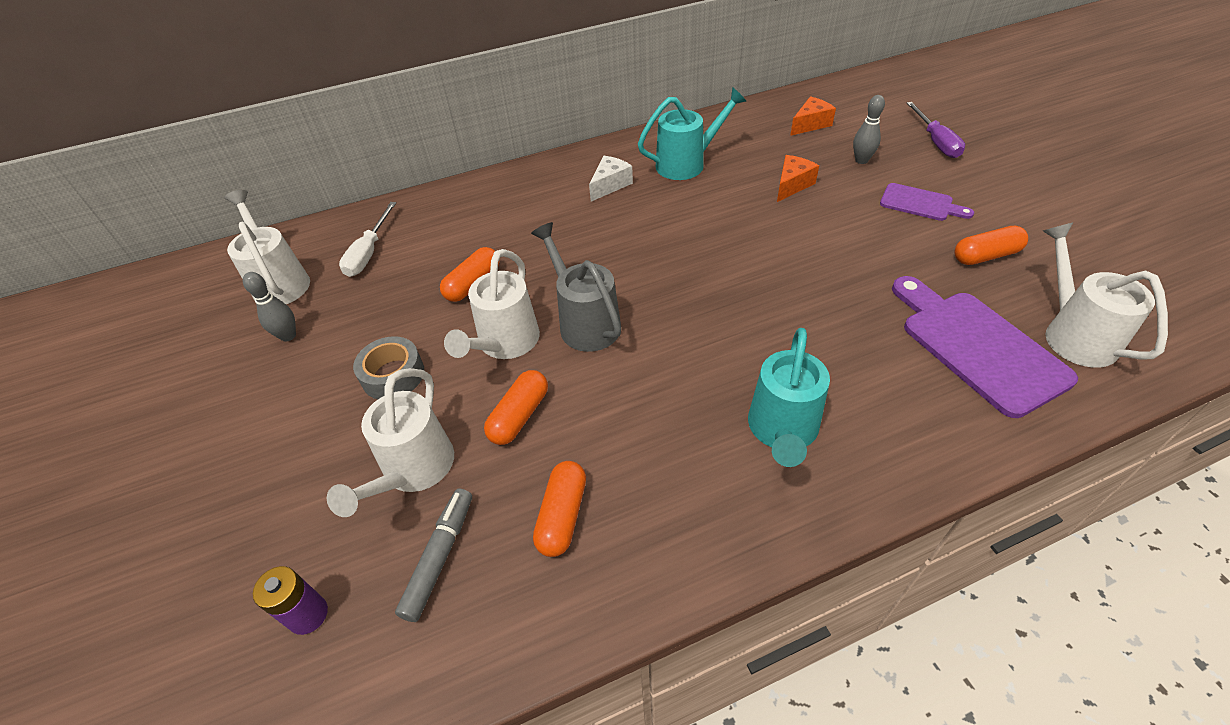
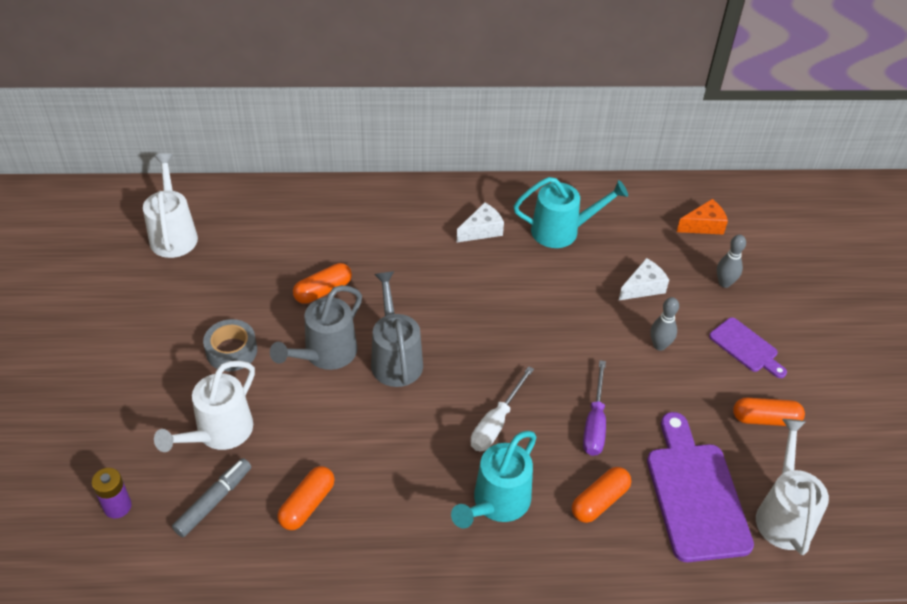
camera: 15 degrees right, 0 degrees up
grey bowling pin [243,272,296,342] -> grey bowling pin moved to [650,297,679,351]
white screwdriver [339,202,396,277] -> white screwdriver moved to [471,366,534,451]
white watering can [444,249,540,359] -> grey watering can [270,285,362,370]
orange capsule [484,370,548,445] -> orange capsule moved to [572,467,631,523]
orange cheese [777,155,819,202] -> white cheese [618,258,669,301]
purple screwdriver [907,102,965,158] -> purple screwdriver moved to [583,360,606,456]

